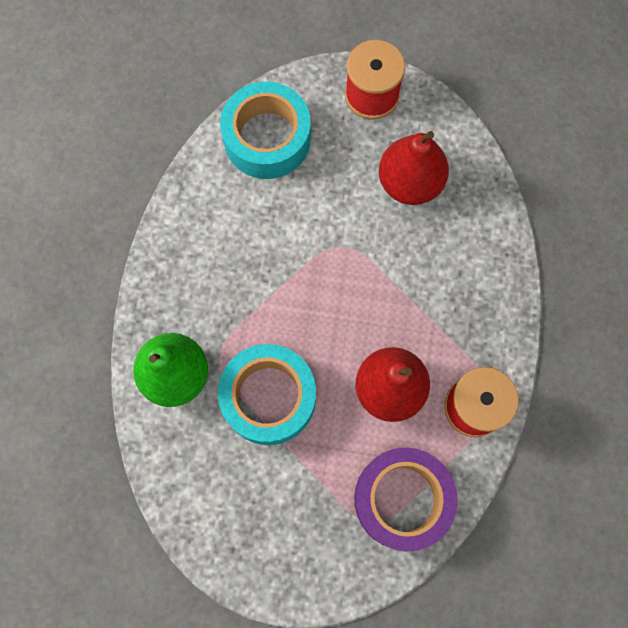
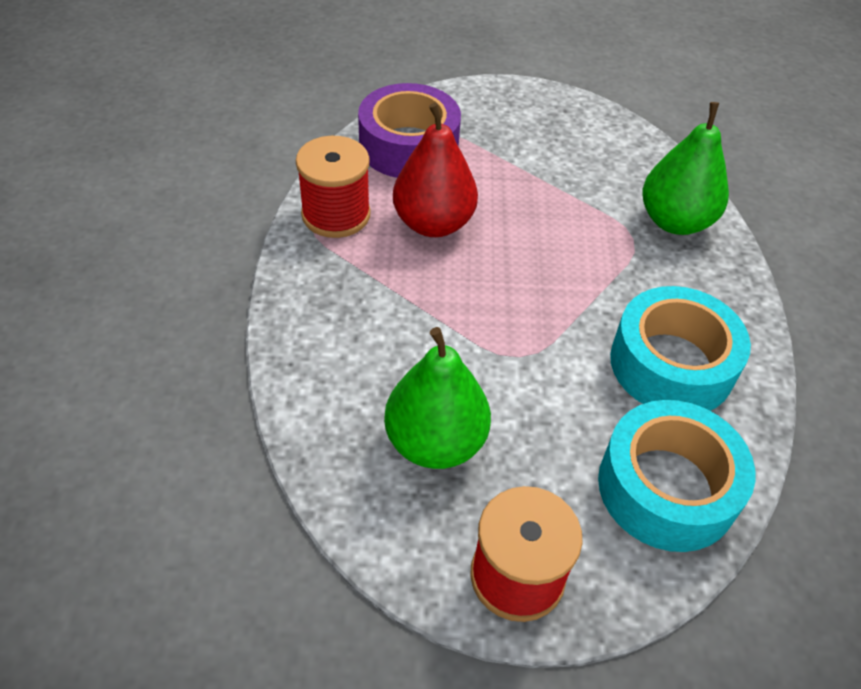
camera: 170 degrees right, 25 degrees down
turquoise tape [218,344,316,445] -> turquoise tape moved to [610,286,751,411]
red pear [379,131,449,205] -> green pear [384,327,491,469]

